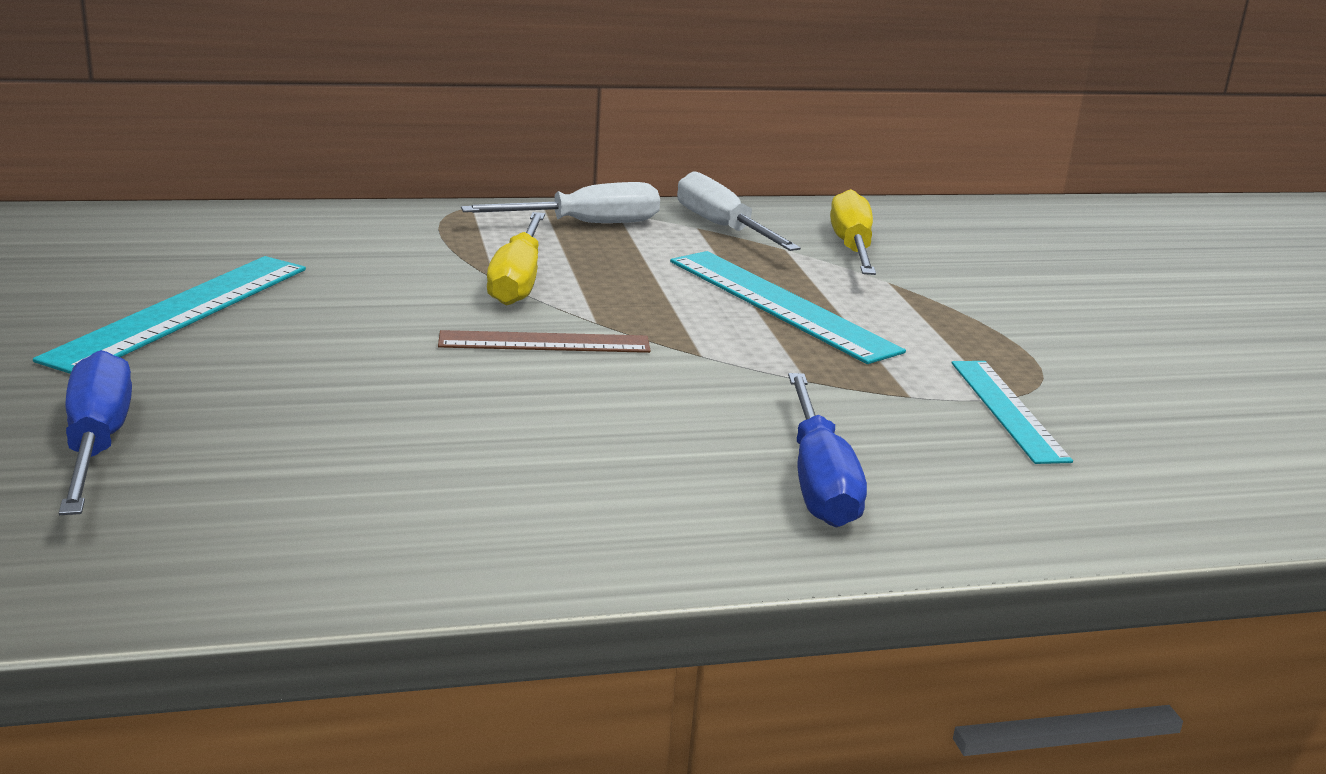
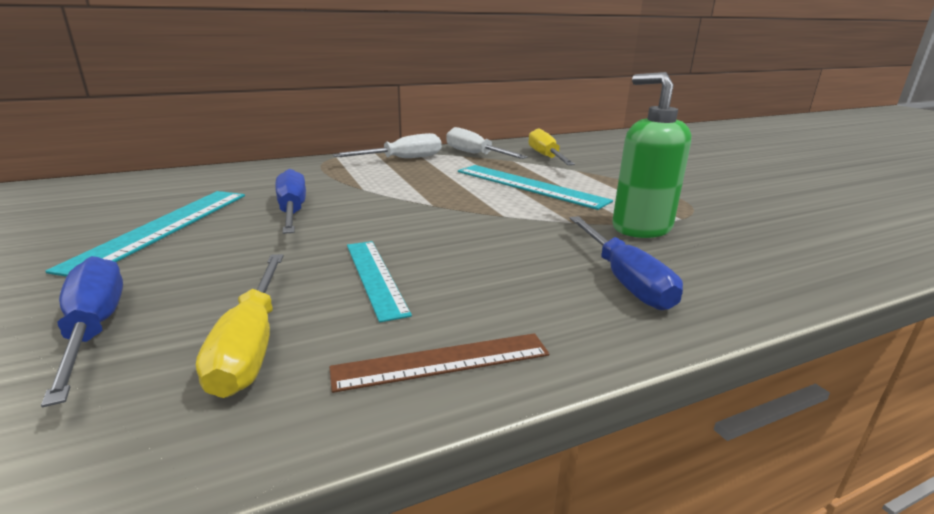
camera: 10 degrees left, 0 degrees up
brown ruler [438,330,651,353] -> brown ruler moved to [329,333,549,393]
yellow screwdriver [487,212,545,305] -> yellow screwdriver moved to [196,254,284,398]
turquoise ruler [952,361,1073,464] -> turquoise ruler moved to [347,241,412,323]
none -> blue screwdriver [276,169,306,234]
none -> green soap dispenser [612,72,691,238]

